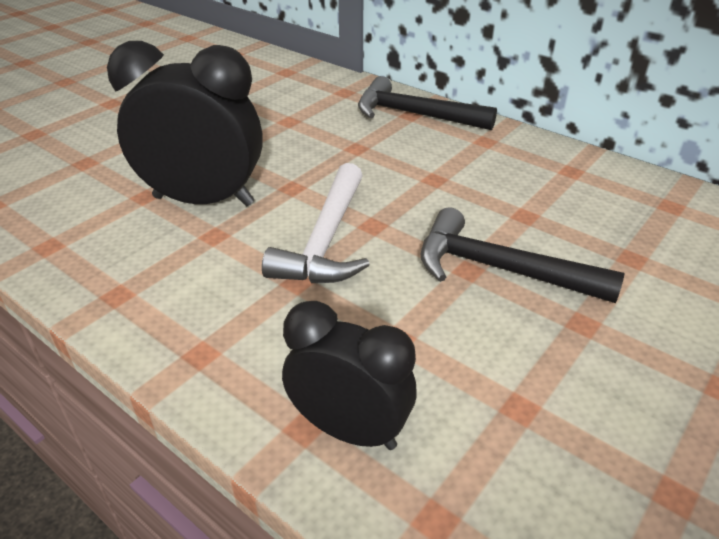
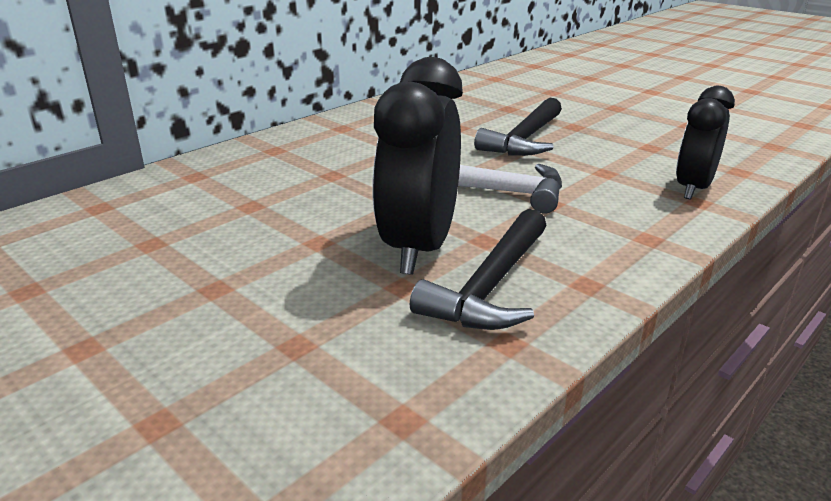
camera: 85 degrees left, 10 degrees down
black hammer [358,76,497,130] -> black hammer moved to [410,209,547,330]

